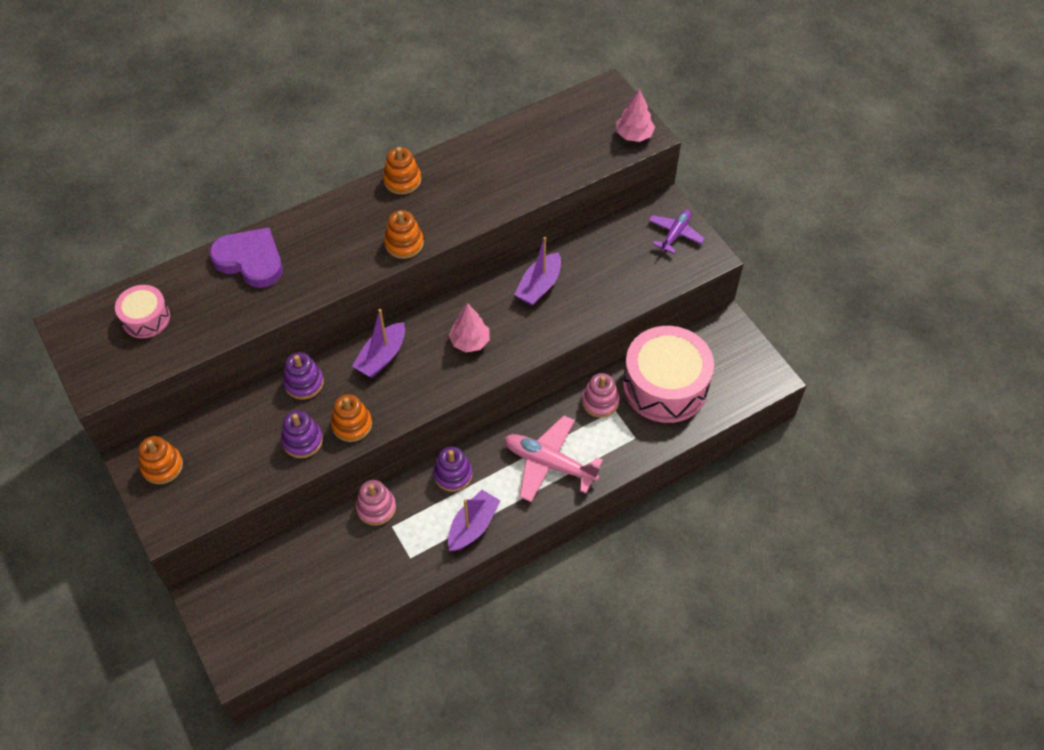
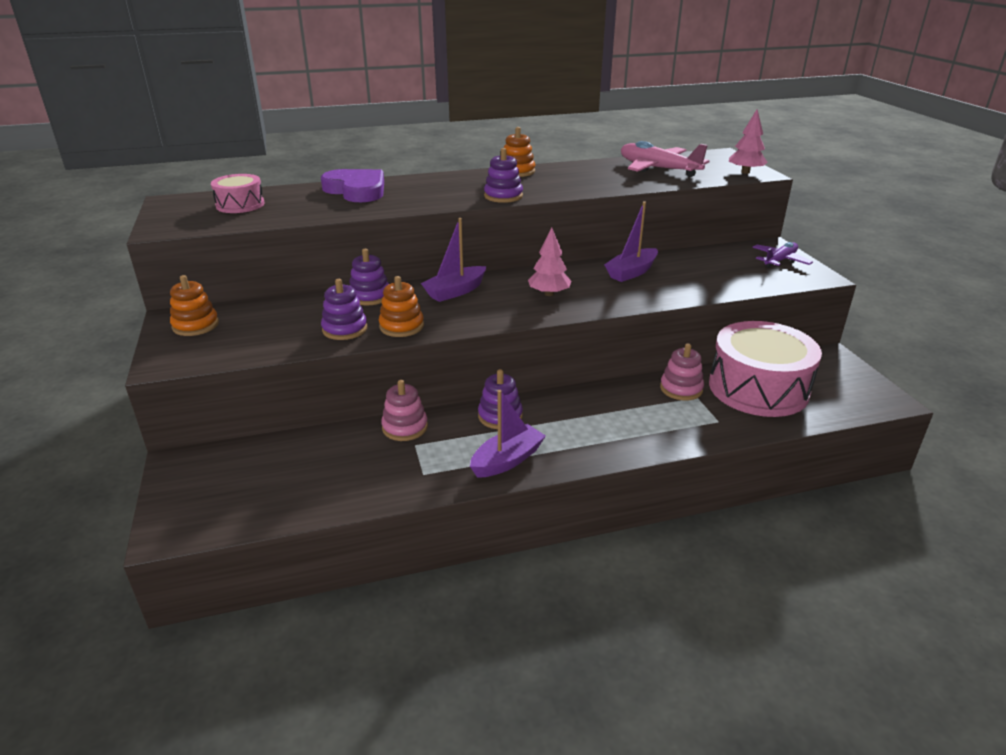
camera: 15 degrees right, 25 degrees down
orange stacking toy [384,210,424,259] -> purple stacking toy [484,148,523,203]
pink plane [504,416,603,502] -> pink plane moved to [621,141,710,177]

